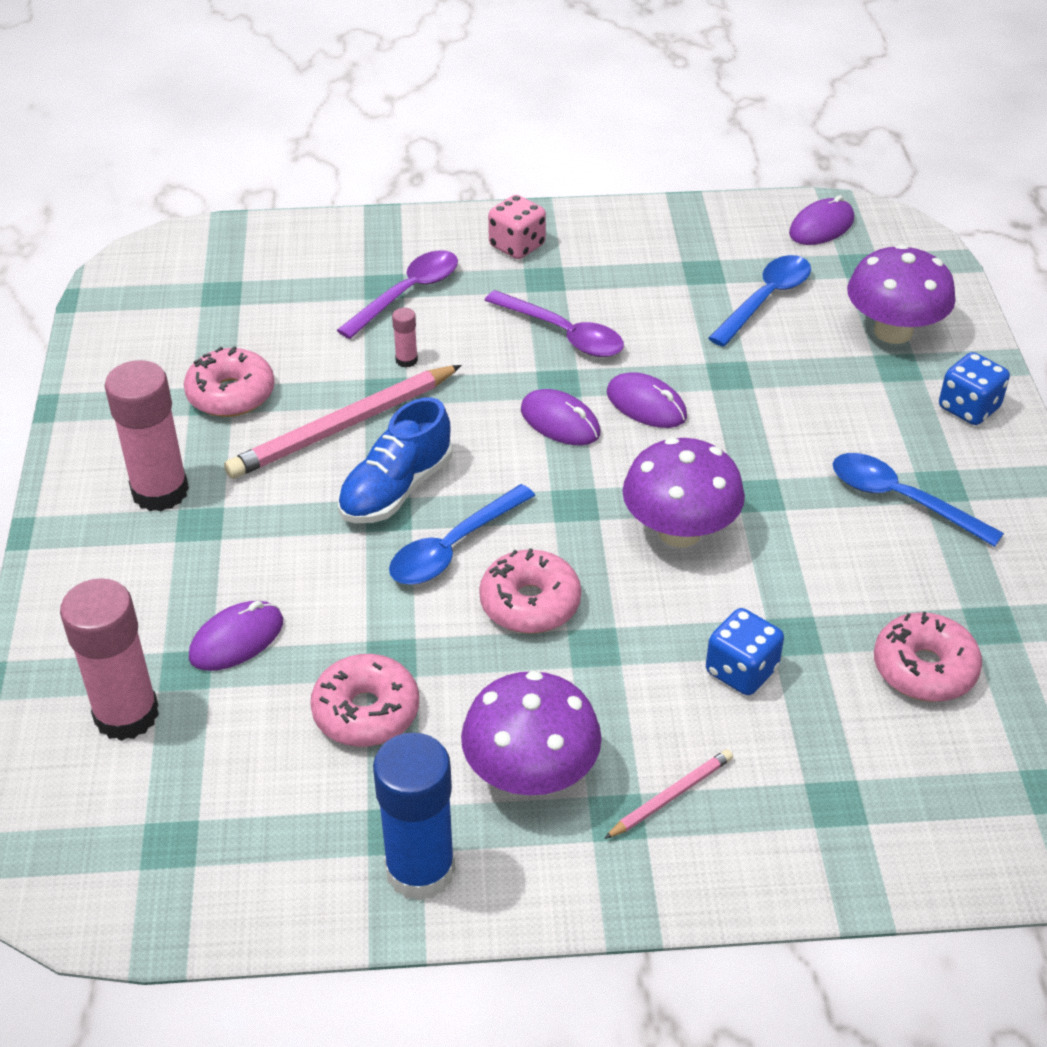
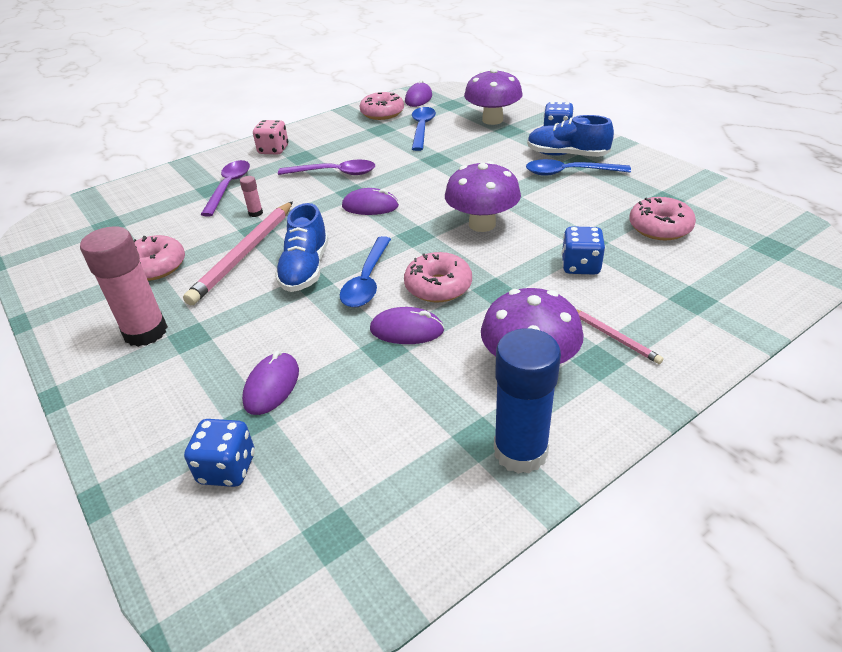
camera: 30 degrees left, 5 degrees down
pink glue stick [60,578,159,741] -> blue dice [184,419,255,487]
pink donut [310,654,419,747] -> pink donut moved to [360,92,404,120]
pink pencil [604,749,733,839] -> pink pencil turned 120 degrees clockwise [576,309,664,364]
purple mouse [607,372,687,428] -> purple mouse moved to [370,307,444,344]
none -> blue shoe [527,115,614,157]

